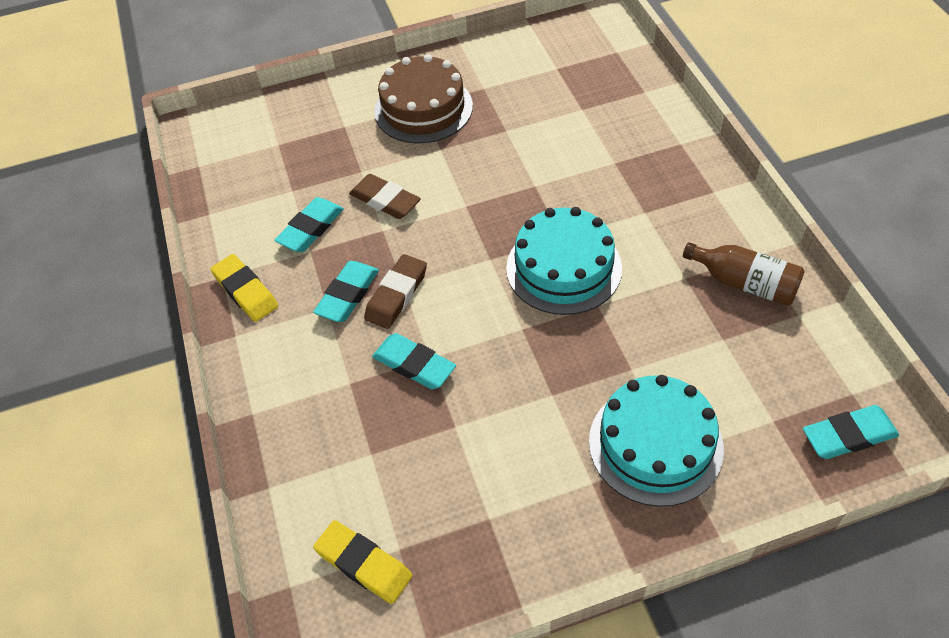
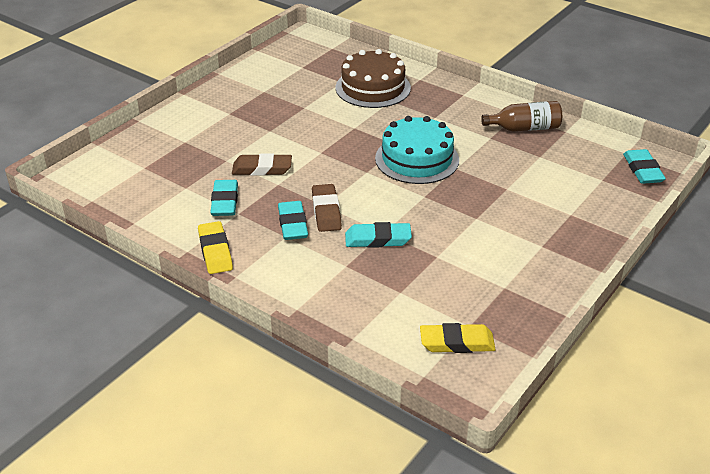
camera: 40 degrees left, 15 degrees down
yellow eraser [211,254,278,322] -> yellow eraser turned 60 degrees clockwise [198,221,233,274]
brown cake [374,54,473,143] -> brown cake moved to [336,49,411,108]
turquoise cake [589,375,724,507] -> none
turquoise eraser [803,405,899,459] -> turquoise eraser turned 45 degrees counterclockwise [623,149,666,184]

